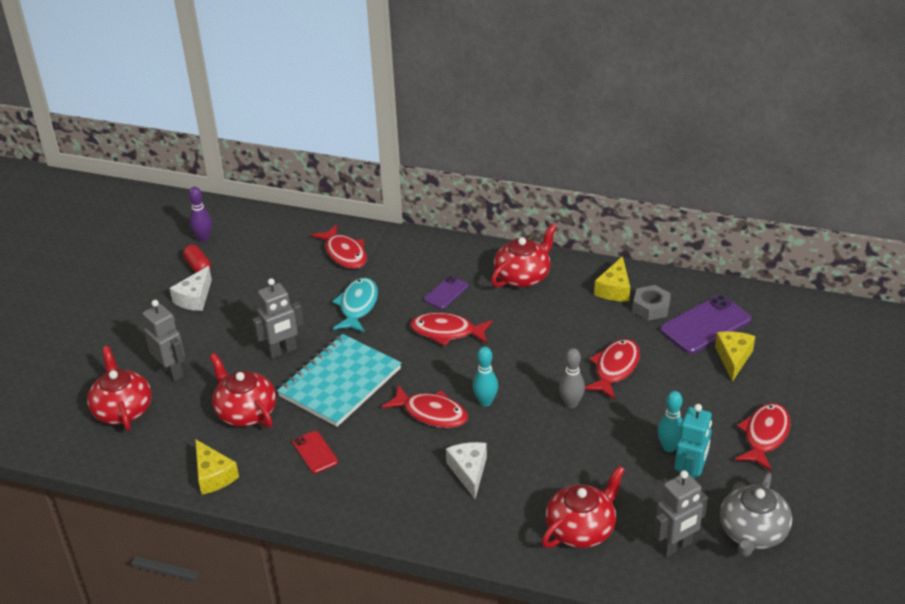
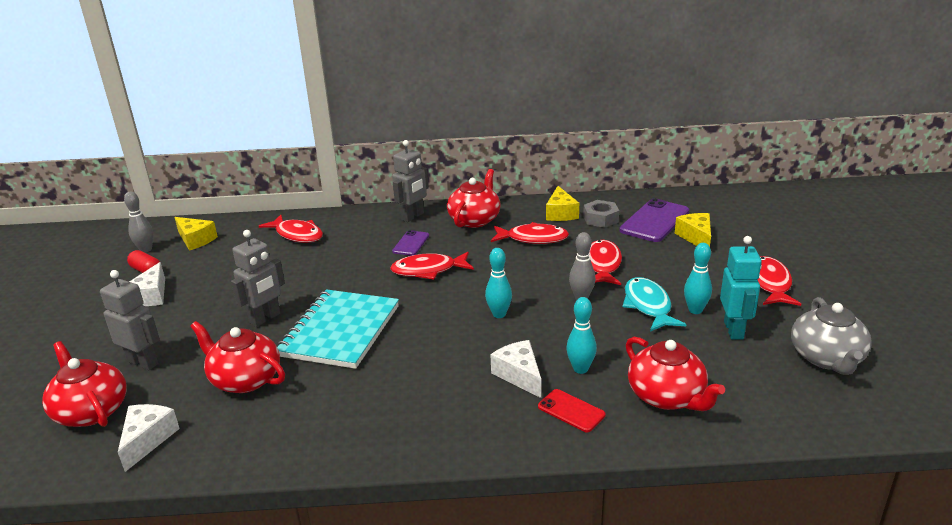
camera: 20 degrees left, 10 degrees down
purple bowling pin [189,187,212,242] -> grey bowling pin [124,192,153,252]
yellow cheese [195,439,239,494] -> yellow cheese moved to [175,217,218,251]
red phone [293,431,338,474] -> red phone moved to [538,389,605,432]
turquoise fish [332,277,378,332] -> turquoise fish moved to [622,277,687,332]
red fish [382,384,468,428] -> red fish moved to [491,222,569,244]
red teapot [542,466,625,548] -> red teapot turned 120 degrees clockwise [626,337,725,411]
grey robot [654,470,708,557] -> grey robot moved to [392,140,429,222]
none -> white cheese [118,404,180,472]
none -> turquoise bowling pin [566,297,597,374]

